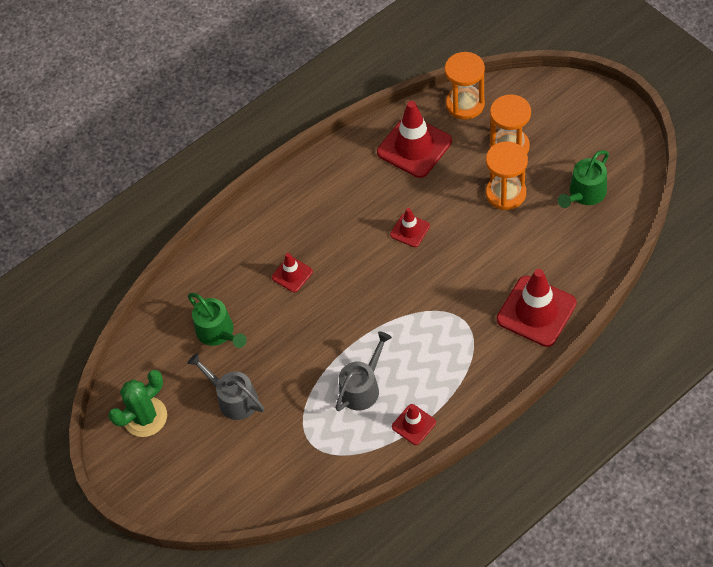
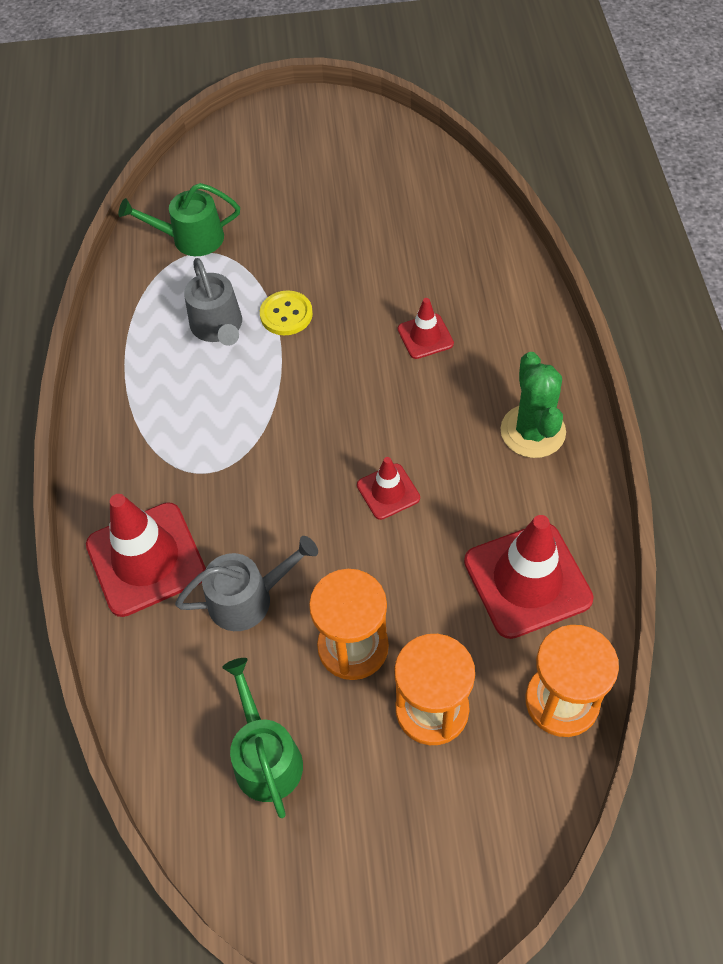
camera: 120 degrees right, 0 degrees up
green cactus [108,370,167,437] -> green cactus moved to [501,352,566,458]
grey watering can [187,353,264,420] -> grey watering can moved to [175,536,318,631]
green watering can [188,293,247,348] -> green watering can moved to [118,183,240,256]
red traffic cone [392,404,436,445] -> none
none -> yellow button [260,290,313,335]

